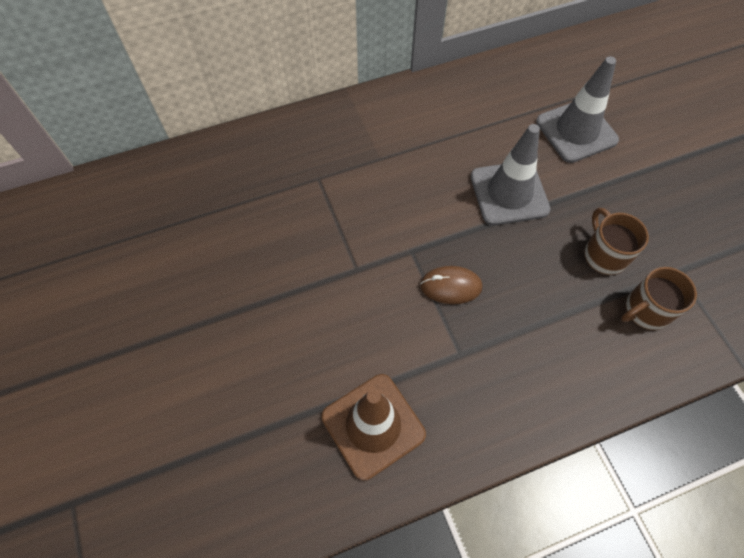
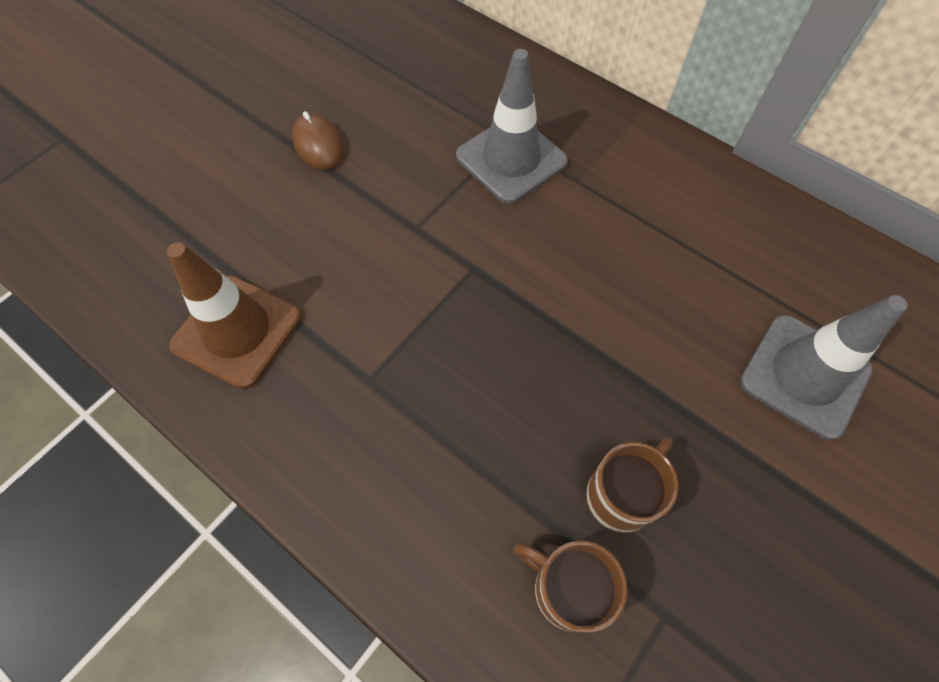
camera: 60 degrees right, 0 degrees up
brown mouse [420,266,483,304] -> brown mouse moved to [292,111,344,170]
grey traffic cone [471,124,551,225] -> grey traffic cone moved to [456,49,568,204]

